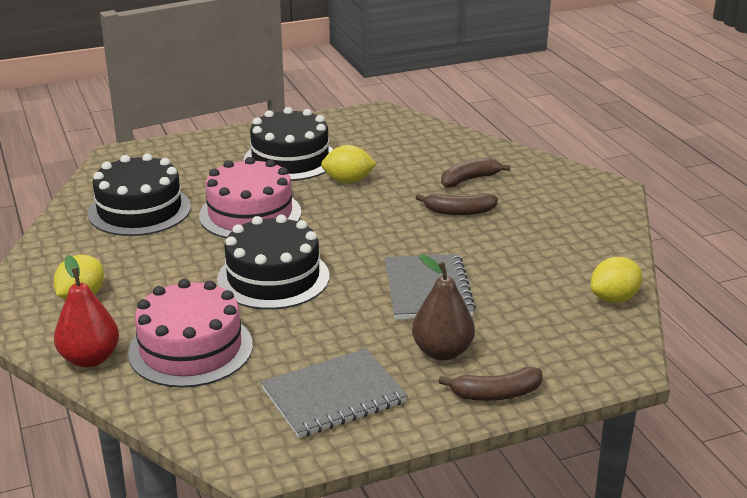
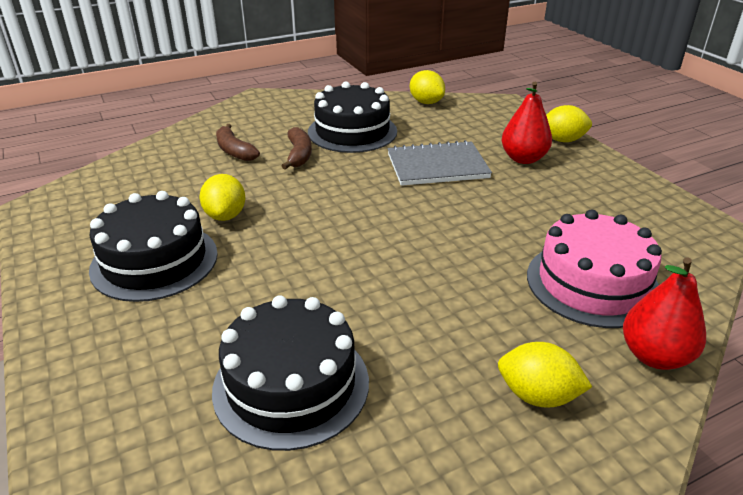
camera: 95 degrees left, 5 degrees up
pink cake [199,157,302,238] -> none
black cake [217,215,330,309] -> black cake moved to [308,82,397,153]
grey notebook [261,348,408,438] -> none
brown pear [412,254,475,361] -> red pear [502,82,552,164]
brown banana [439,367,543,401] -> yellow lemon [546,105,592,142]

